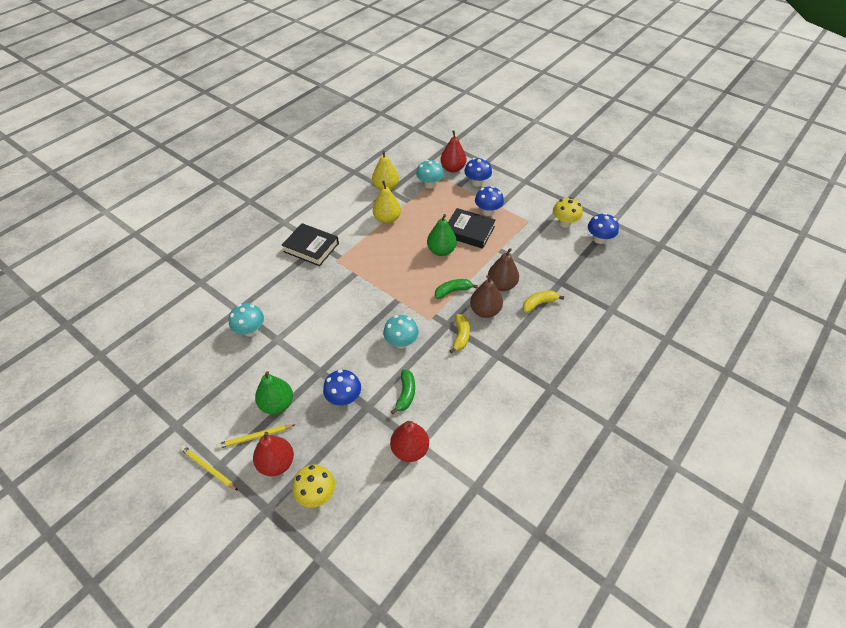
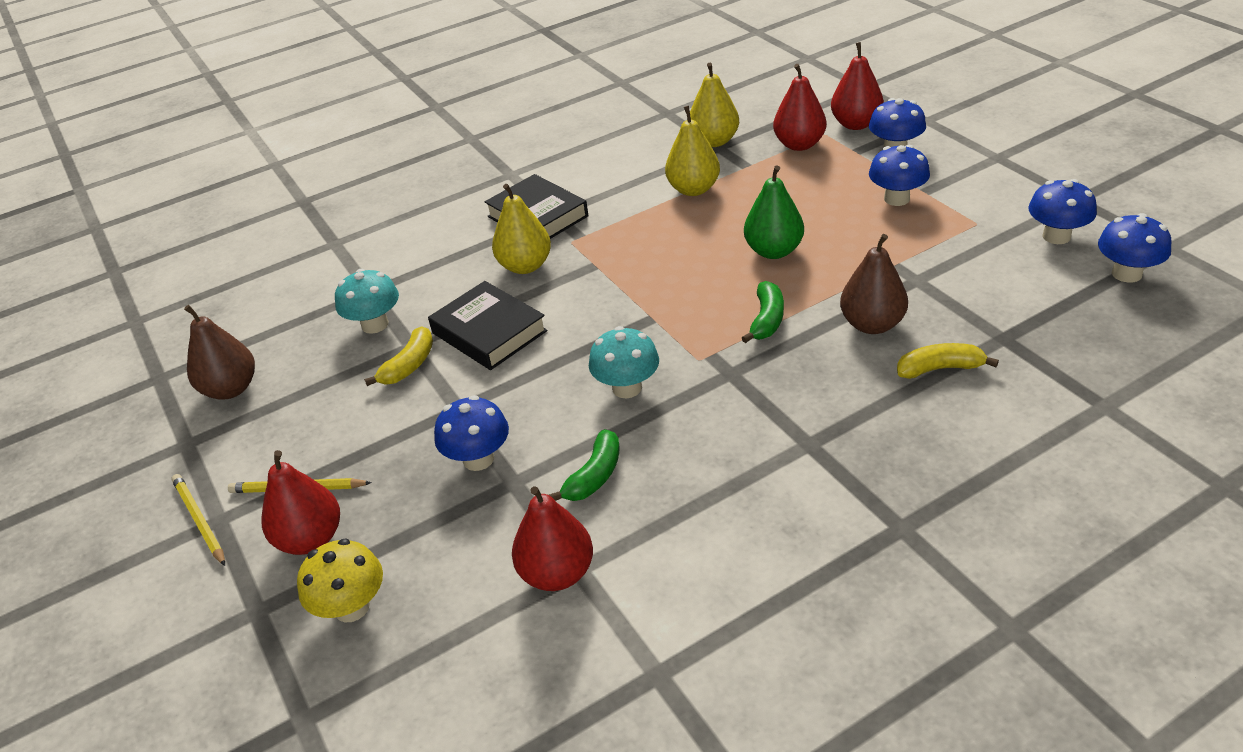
camera: 25 degrees right, 10 degrees down
green pear [255,371,293,414] -> none
turquoise mushroom [416,160,444,189] -> red pear [773,64,826,151]
green banana [435,279,478,299] -> green banana turned 105 degrees clockwise [742,281,784,343]
black book [448,208,496,249] -> black book moved to [428,281,547,370]
yellow banana [450,314,470,354] -> yellow banana moved to [364,326,433,386]
brown pear [470,275,503,318] -> brown pear moved to [184,305,255,399]
yellow mushroom [553,197,583,228] -> blue mushroom [1028,179,1097,244]
none -> yellow pear [492,184,551,274]

